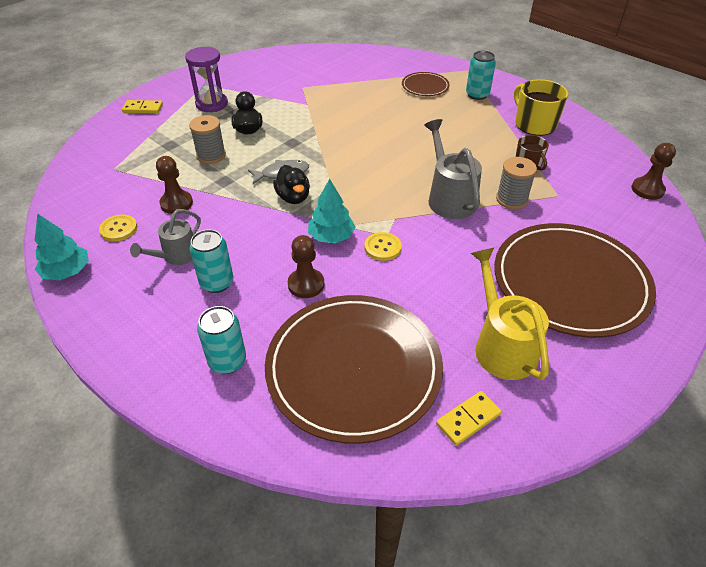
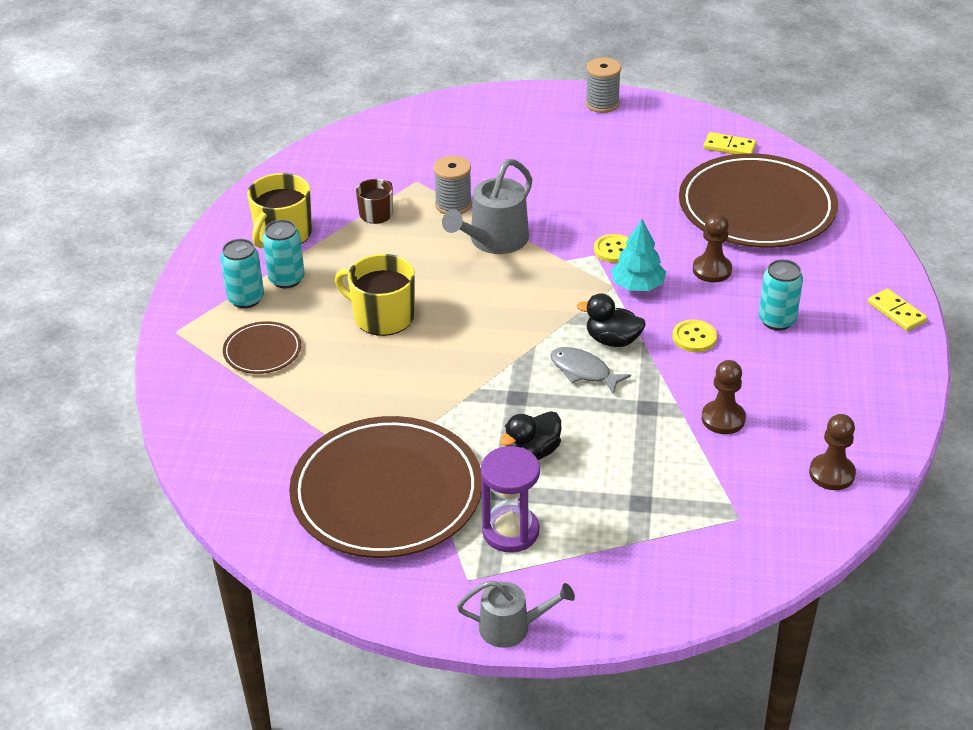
camera: 125 degrees left, 5 degrees down
turquoise tree [35,213,89,280] -> none
yellow button [99,214,137,242] -> yellow button moved to [672,320,717,352]
yellow domino [122,100,163,114] -> yellow domino moved to [868,289,927,331]
grey watering can [130,209,201,265] -> grey watering can moved to [457,580,575,648]
grey spool [189,115,226,164] -> grey spool moved to [585,57,621,113]
turquoise can [197,306,246,374] -> turquoise can moved to [263,220,305,288]
black duck [273,165,310,204] -> black duck turned 105 degrees counterclockwise [577,293,646,347]
yellow watering can [471,248,549,380] -> none
brown plate [494,223,656,338] -> brown plate moved to [289,416,482,558]
brown pawn [632,143,676,200] -> brown pawn moved to [809,414,856,490]
none -> yellow mug [335,254,415,336]

